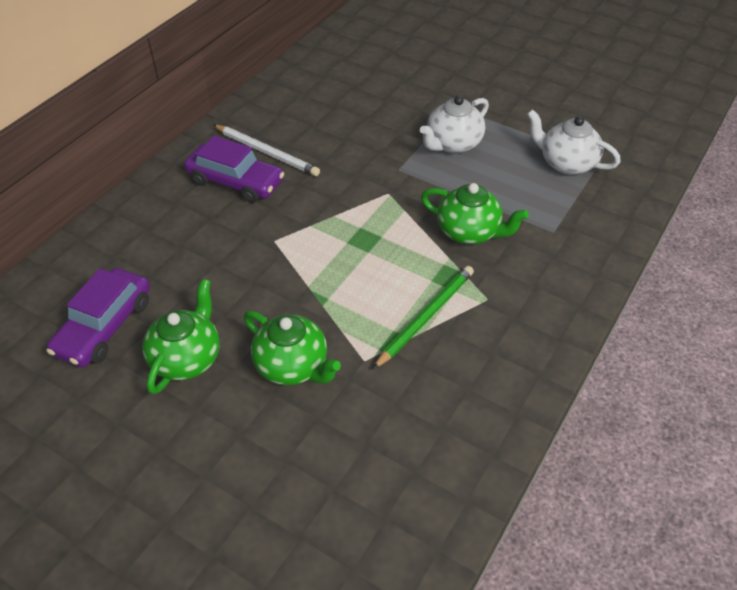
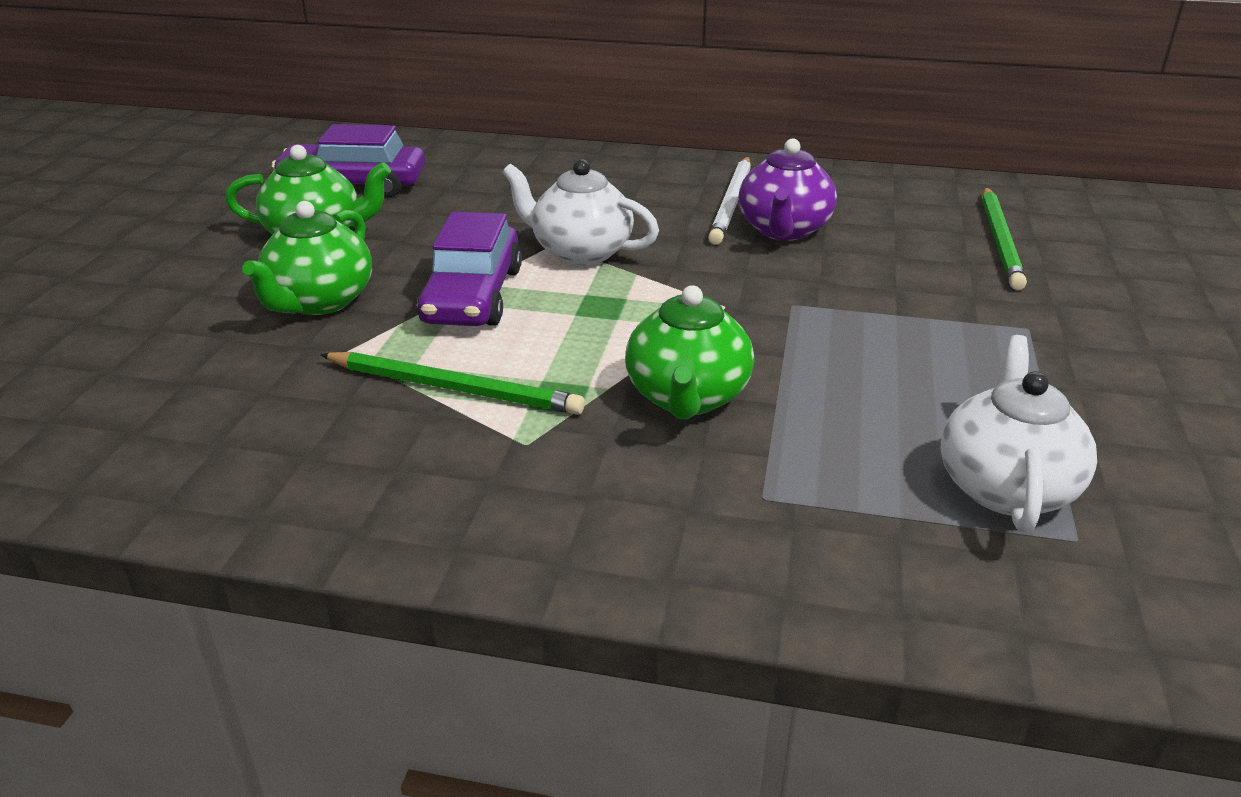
camera: 70 degrees right, 15 degrees down
purple car [184,136,284,203] -> purple car moved to [417,212,522,326]
white teapot [420,95,489,153] -> white teapot moved to [502,159,659,265]
none -> purple teapot [739,138,837,241]
none -> green pencil [982,187,1027,290]

